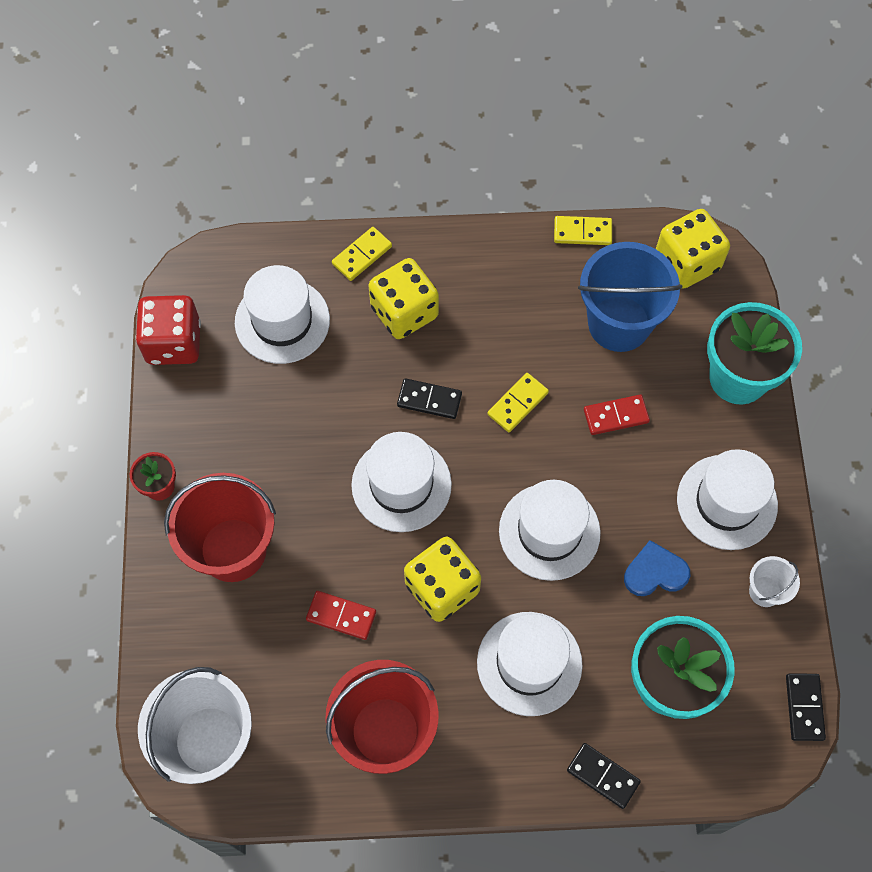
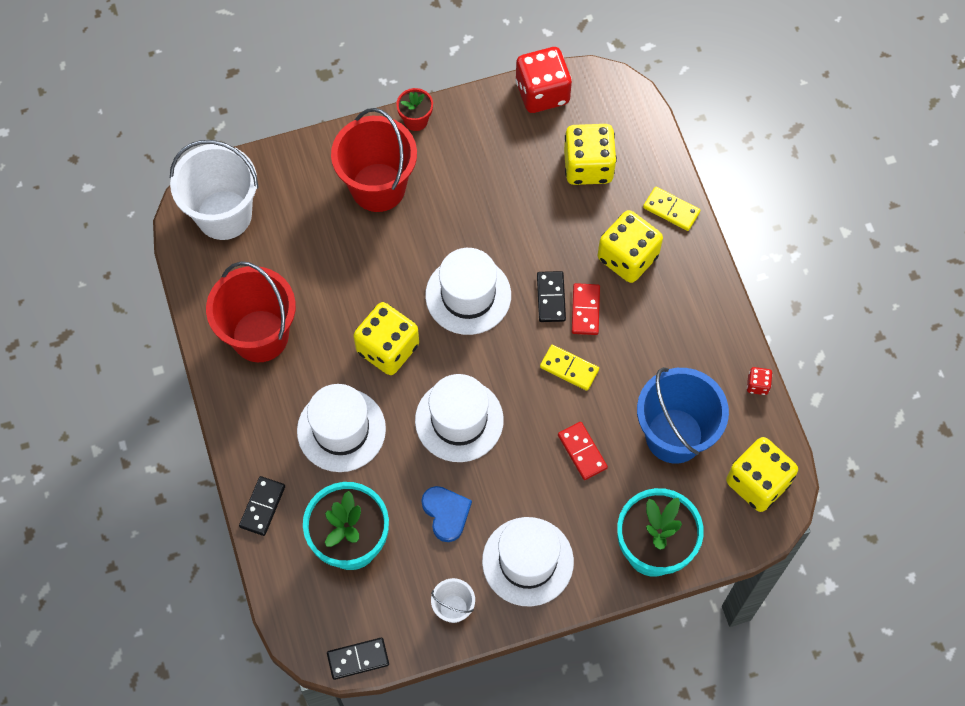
camera: 75 degrees right, 0 degrees up
white hat [235,265,330,364] -> yellow dice [564,124,617,185]
red domino [306,591,376,640] -> red domino moved to [572,283,600,335]
yellow domino [554,216,612,245] -> red dice [747,367,773,395]

